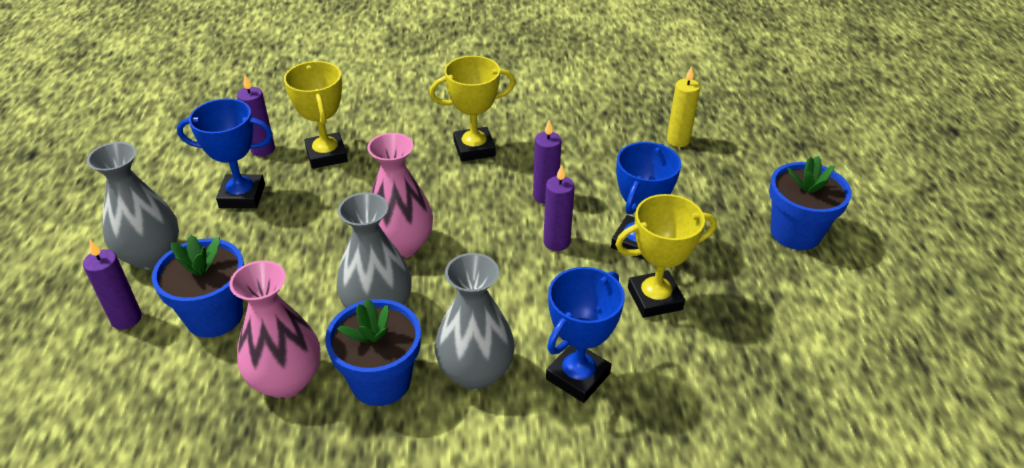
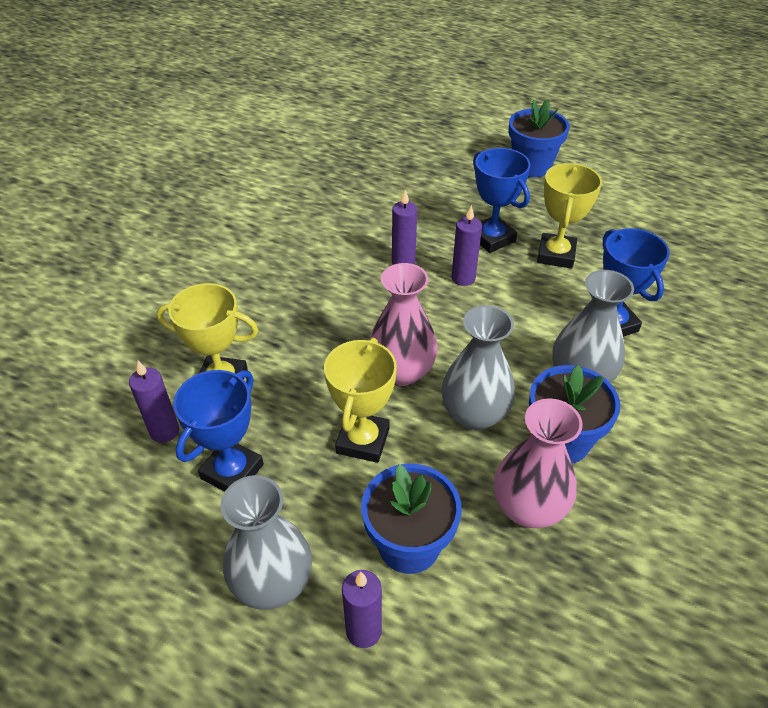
camera: 60 degrees left, 5 degrees up
yellow trophy [429,56,515,162] -> yellow trophy moved to [324,338,397,463]
yellow candle [667,66,700,147] -> none

